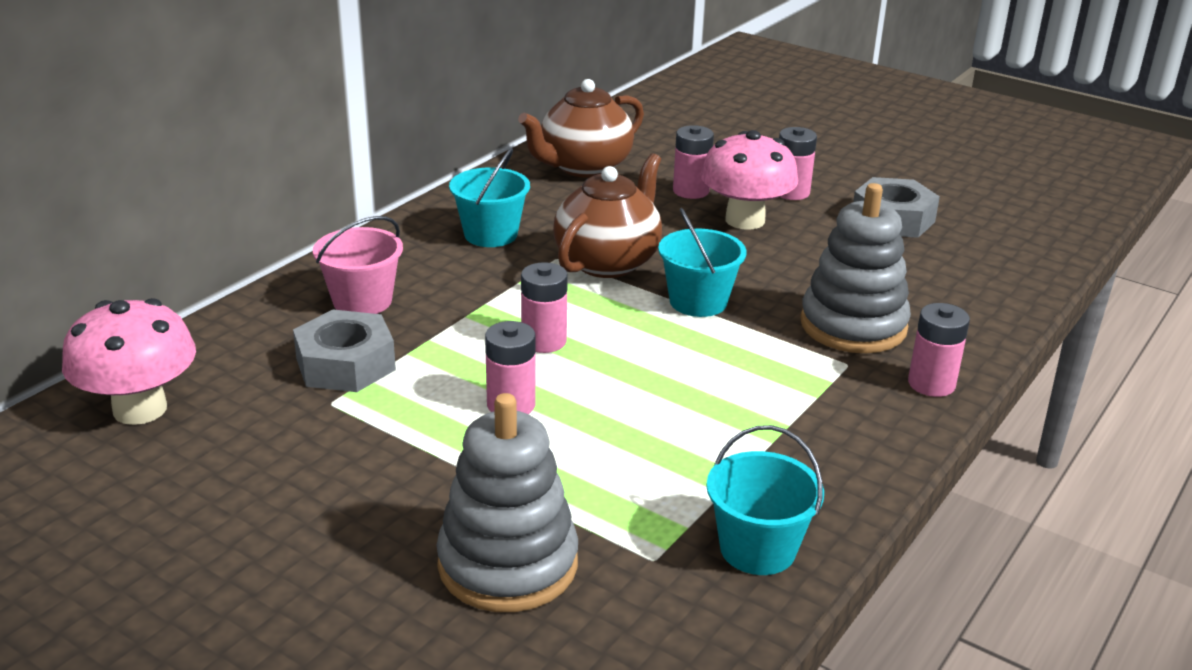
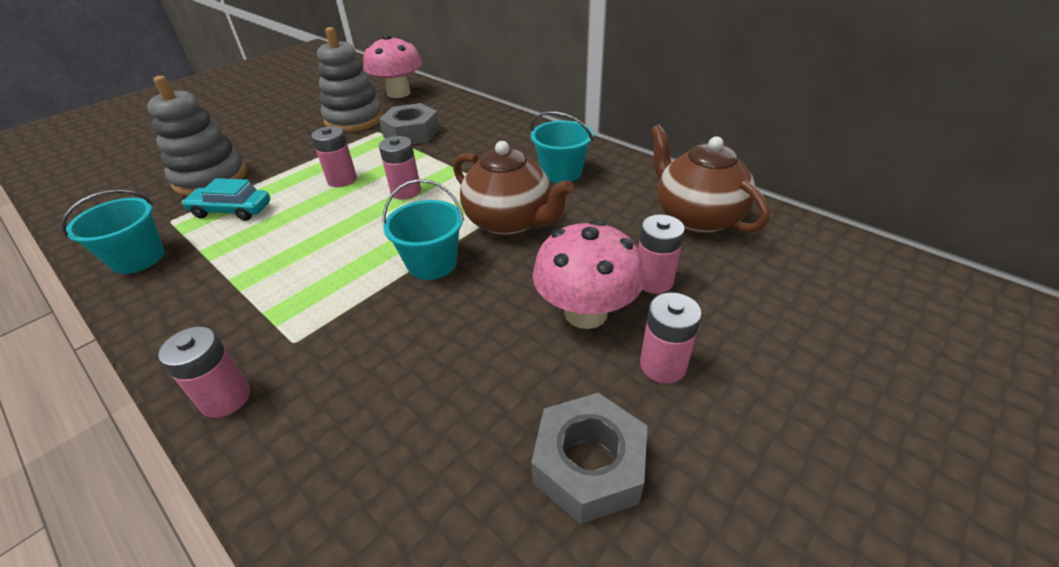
camera: 100 degrees right, 10 degrees up
pink bucket [313,216,403,314] -> none
grey stacking toy [800,183,911,353] -> grey stacking toy moved to [317,27,384,132]
none -> turquoise car [182,178,271,221]

